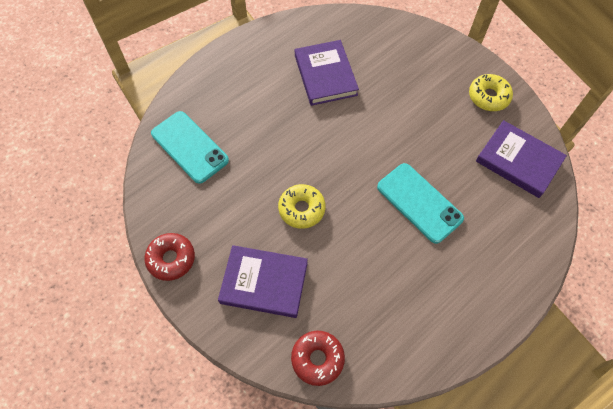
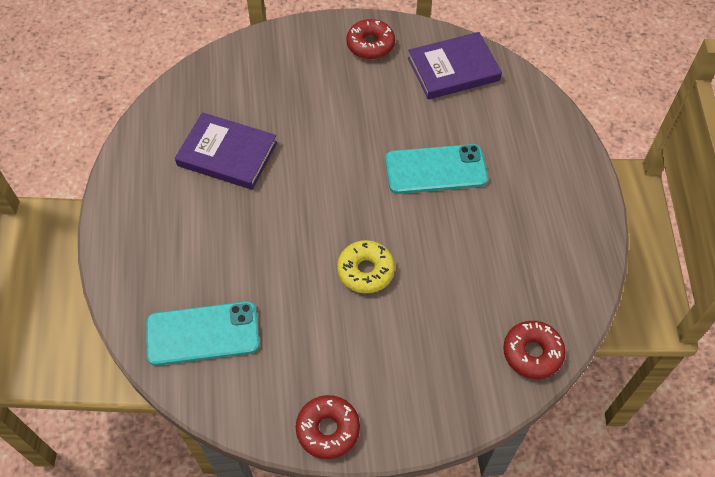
camera: 55 degrees left, 5 degrees down
purple book [218,245,308,318] -> none
yellow donut [469,74,513,111] -> red donut [347,19,395,59]

